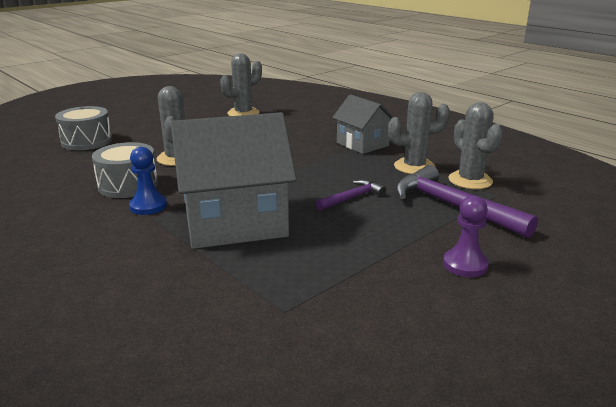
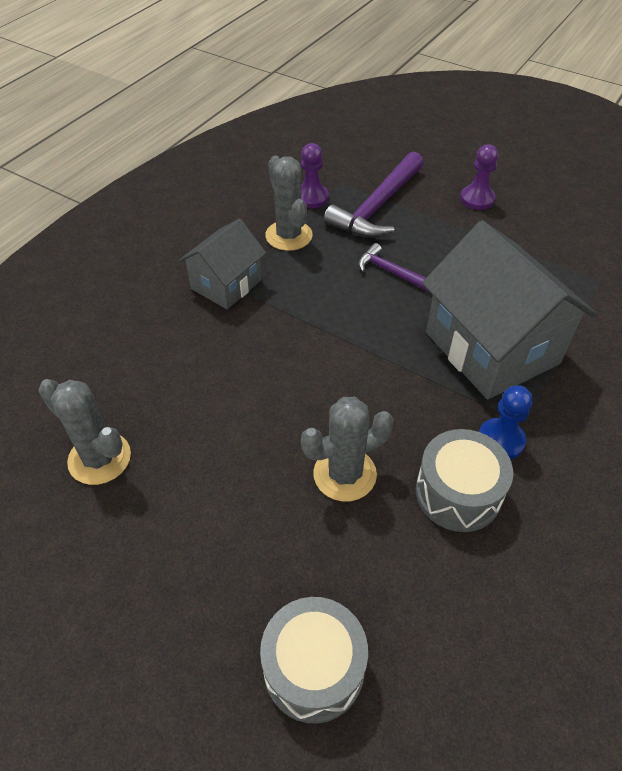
camera: 105 degrees left, 25 degrees up
grey cactus [448,102,503,189] -> purple pawn [301,143,329,208]

